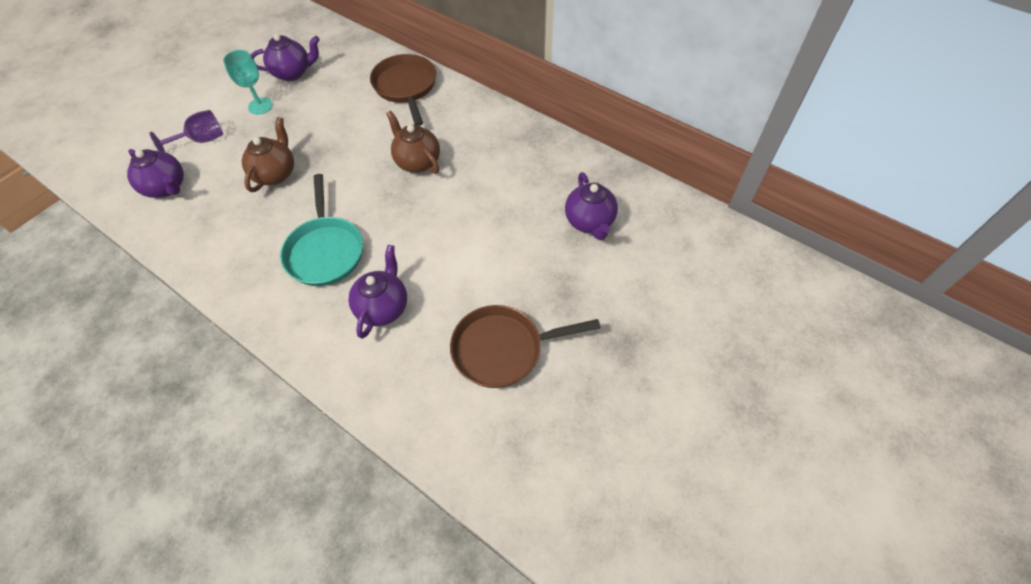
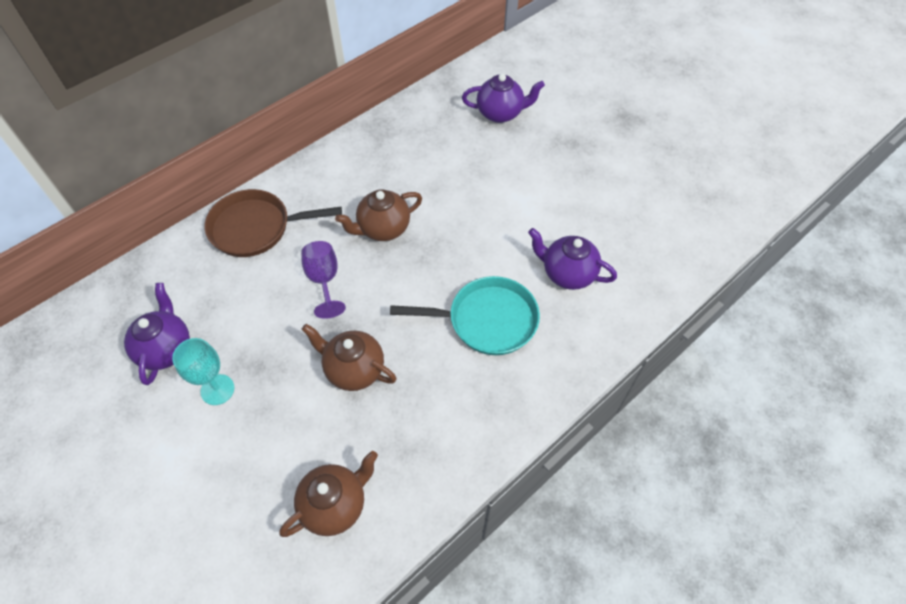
camera: 80 degrees left, 0 degrees up
purple teapot [127,149,184,198] -> brown teapot [279,451,378,537]
purple goblet [149,110,223,152] -> purple goblet moved to [301,241,346,319]
brown pan [450,305,601,388] -> none

